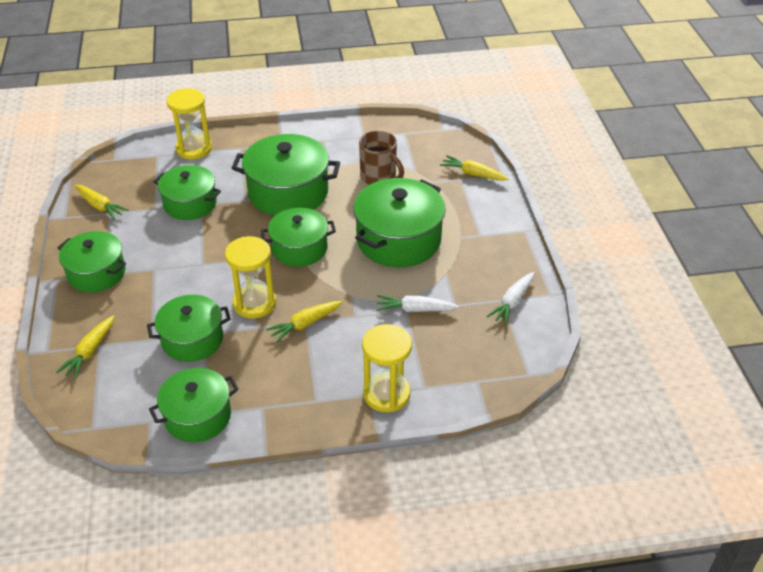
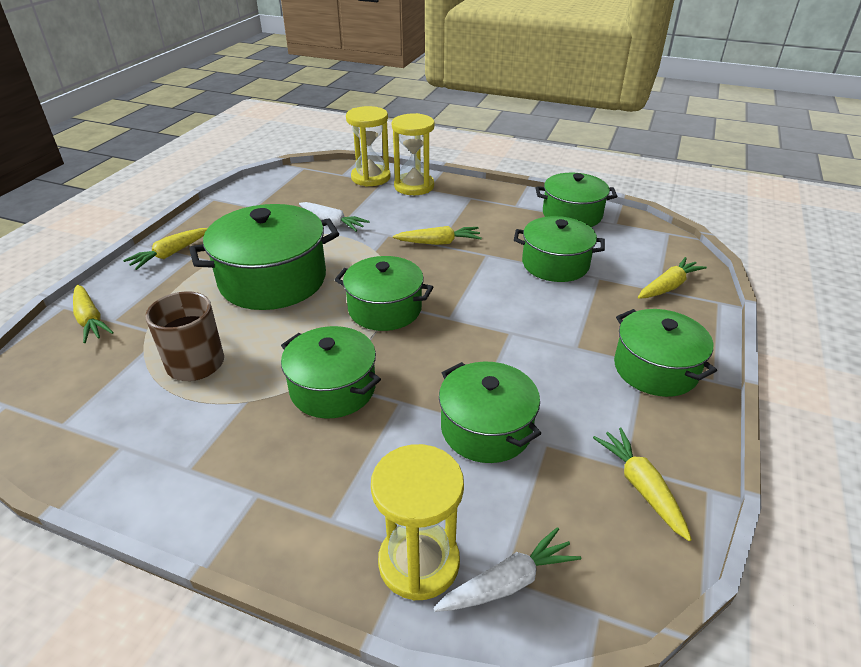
camera: 150 degrees left, 5 degrees down
yellow hourglass [225,236,276,318] -> yellow hourglass moved to [346,106,391,187]
green pot [231,134,340,216] -> green pot [281,326,381,419], size x0.65
white carrot [486,272,534,325] -> white carrot moved to [433,527,581,612]
none -> yellow carrot [123,228,208,270]

